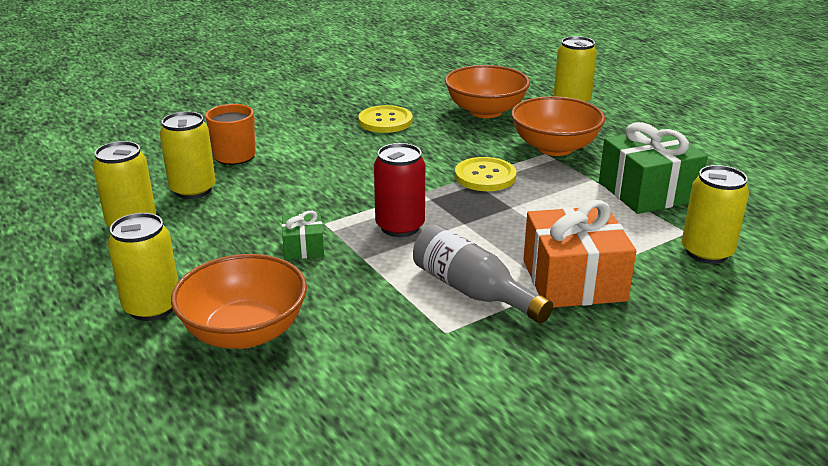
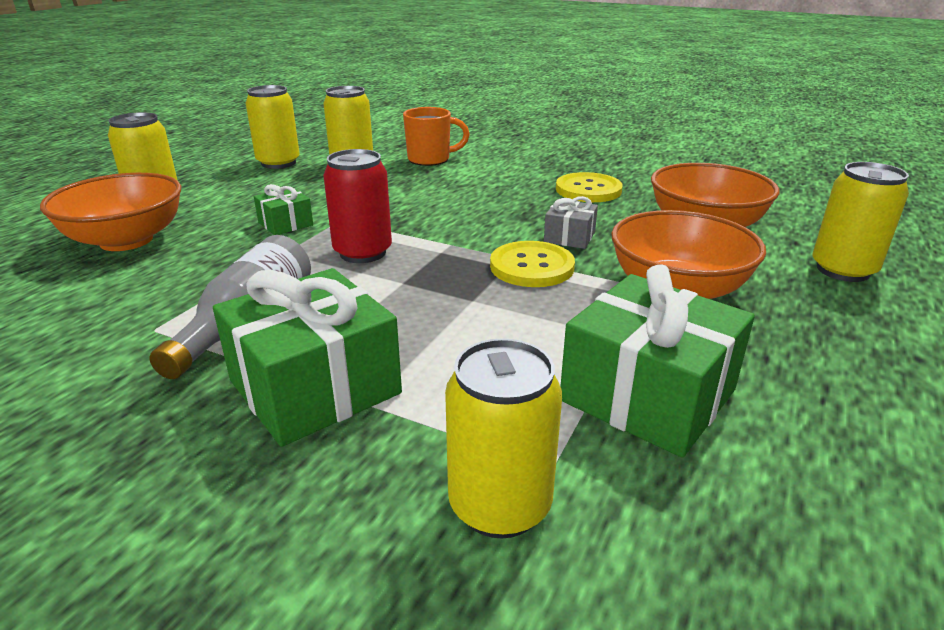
camera: 60 degrees right, 0 degrees up
orange gift [523,200,636,308] -> green gift [213,268,402,447]
none -> grey gift [544,196,598,249]

